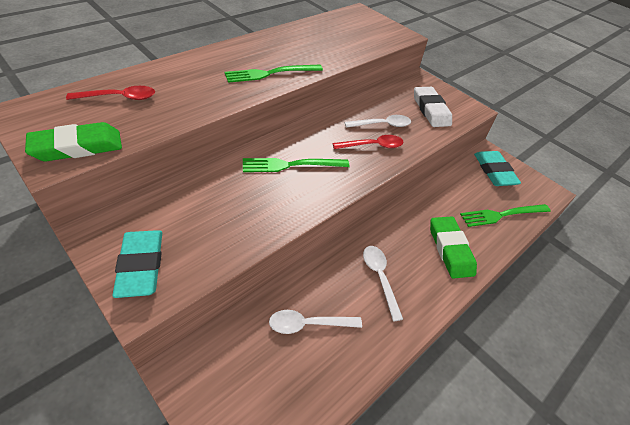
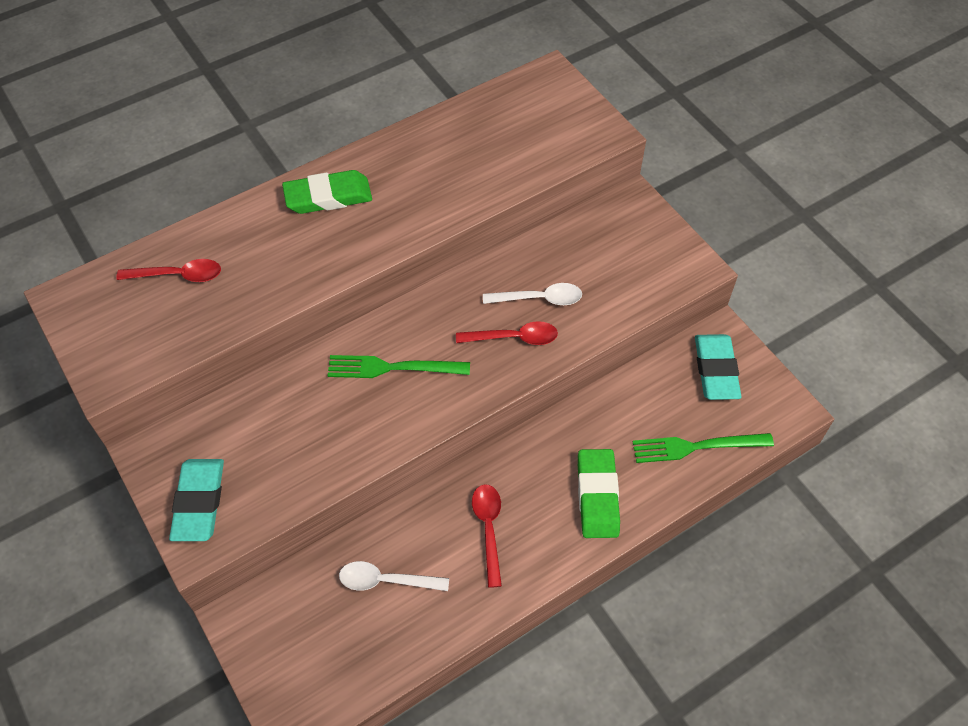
camera: 15 degrees right, 10 degrees up
green eraser [25,122,122,161] -> green eraser moved to [282,170,372,214]
green fork [225,65,323,83] -> none
white spoon [363,246,403,322] -> red spoon [472,484,502,588]
white eraser [414,87,452,127] -> none

